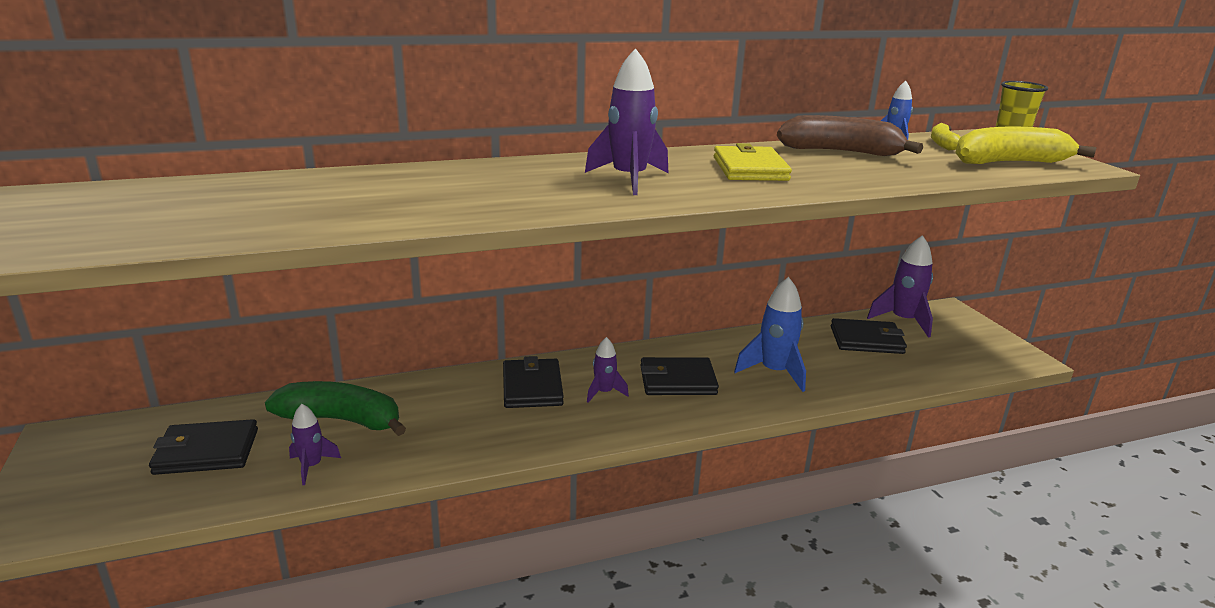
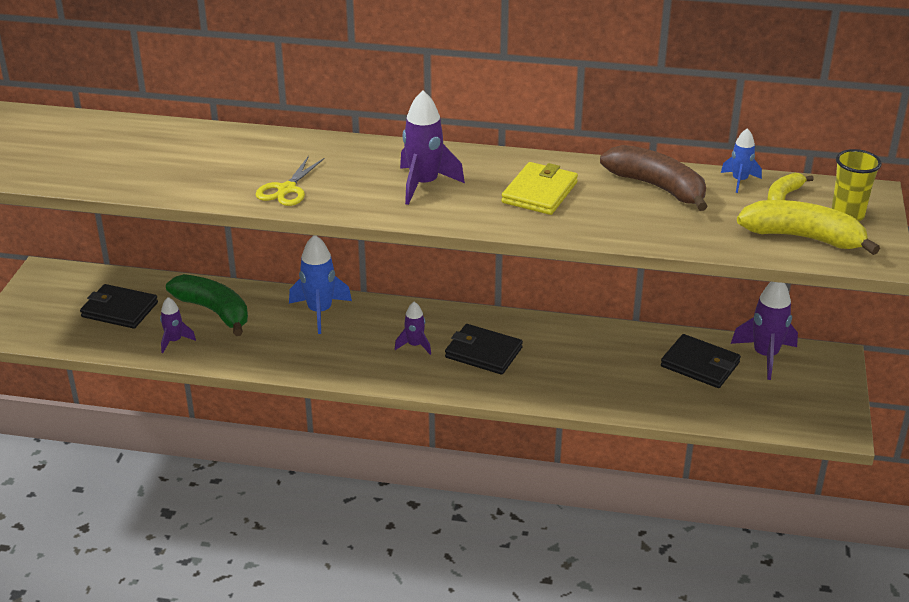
camera: 30 degrees right, 10 degrees up
black wallet [503,356,564,408] -> none
blue rocket [734,277,806,392] -> blue rocket moved to [289,235,352,334]
none -> yellow scissors [255,156,324,206]

